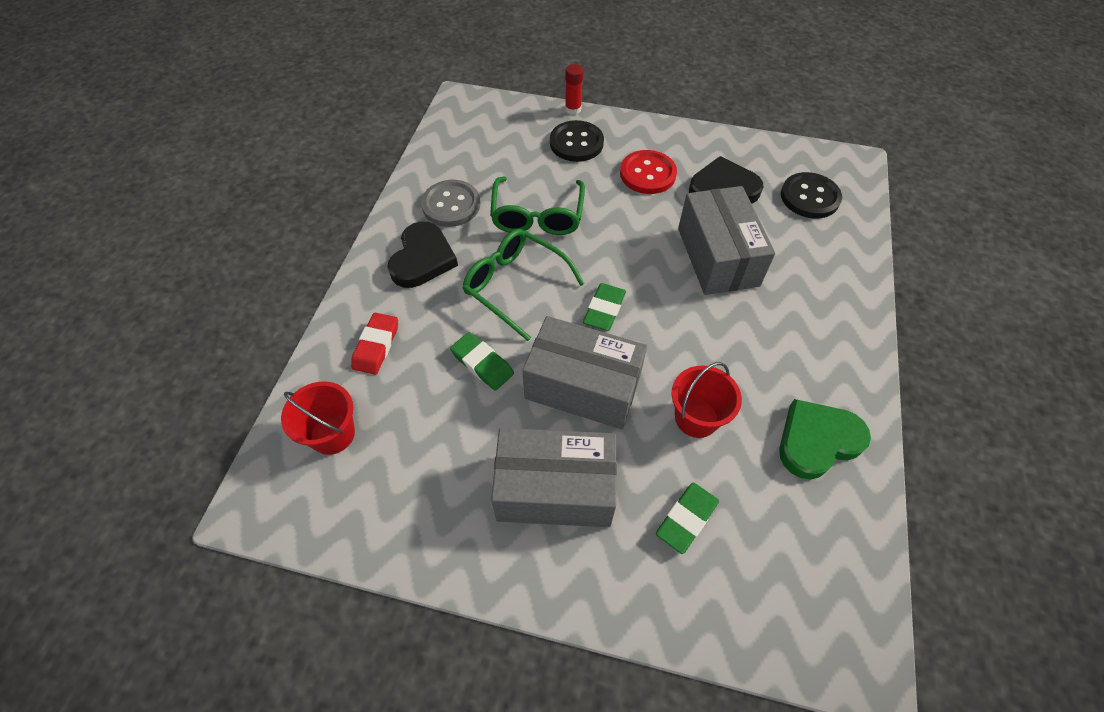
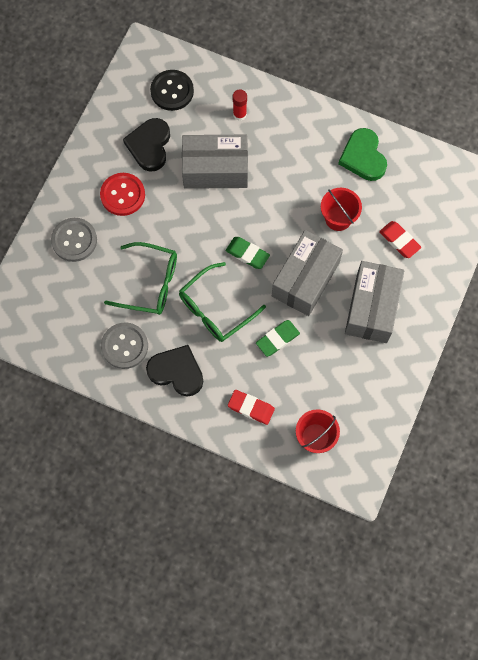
camera: 80 degrees left, 15 degrees up
black button [550,120,604,162] -> grey button [51,218,97,262]
red glue stick [565,64,583,115] -> red glue stick moved to [233,90,247,121]
green eraser [656,482,719,554] -> red eraser [379,221,421,258]

